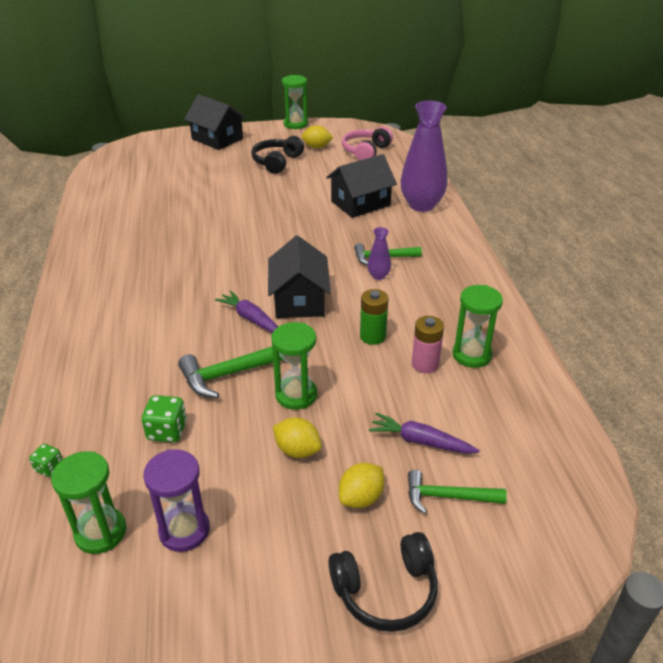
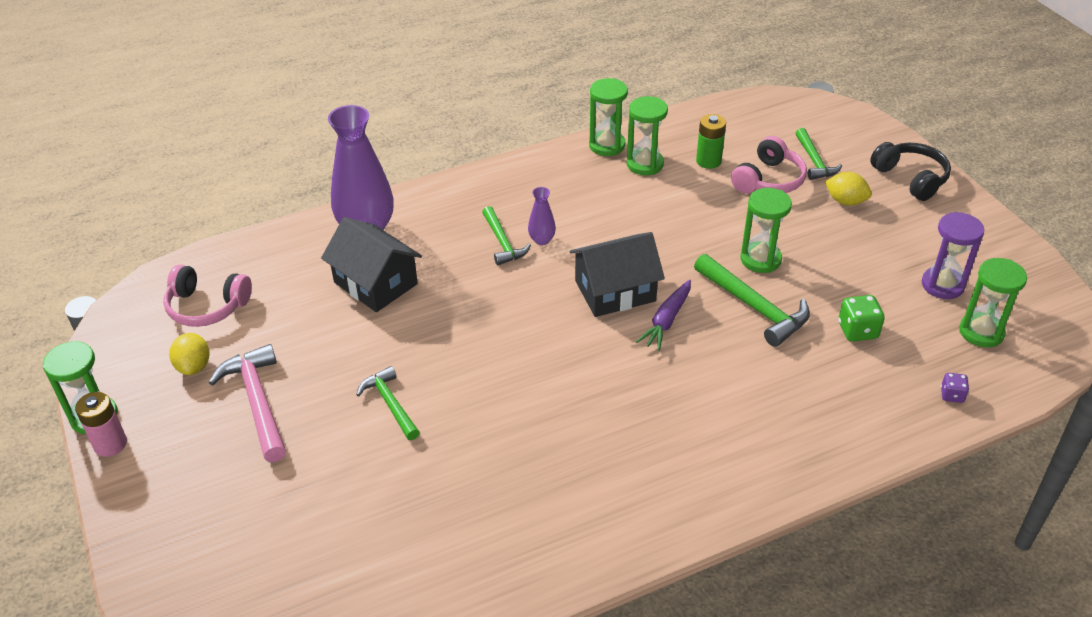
camera: 105 degrees left, 5 degrees up
green dice [29,444,63,477] -> purple dice [941,373,969,403]
black house [184,94,246,150] -> none
black headphones [251,136,304,174] -> pink hammer [209,344,286,462]
yellow lemon [273,418,322,458] -> none
green battery [360,289,389,345] -> green battery moved to [696,114,726,169]
purple carrot [369,413,480,454] -> pink headphones [731,136,807,194]
pink battery [412,316,444,373] -> pink battery moved to [75,392,127,457]
none -> green hammer [356,366,420,440]
none -> green hourglass [589,78,628,156]

